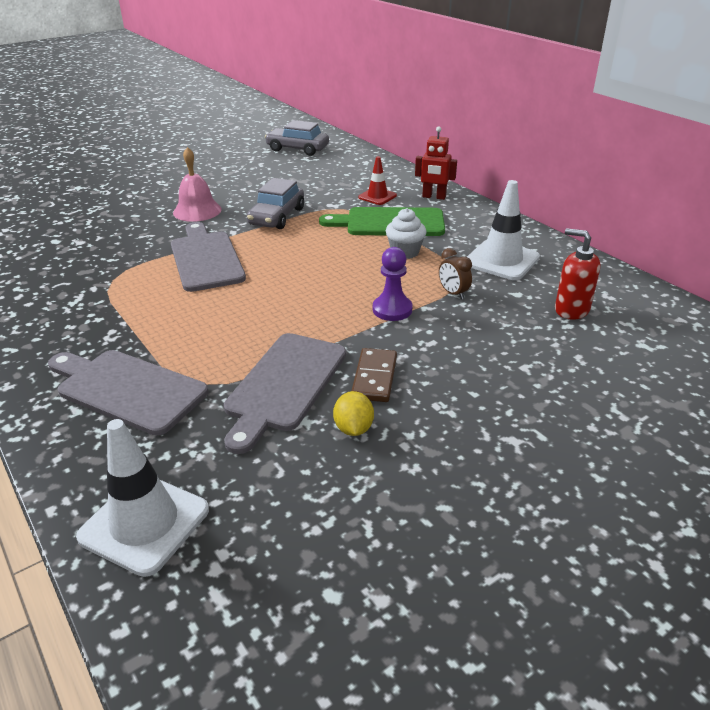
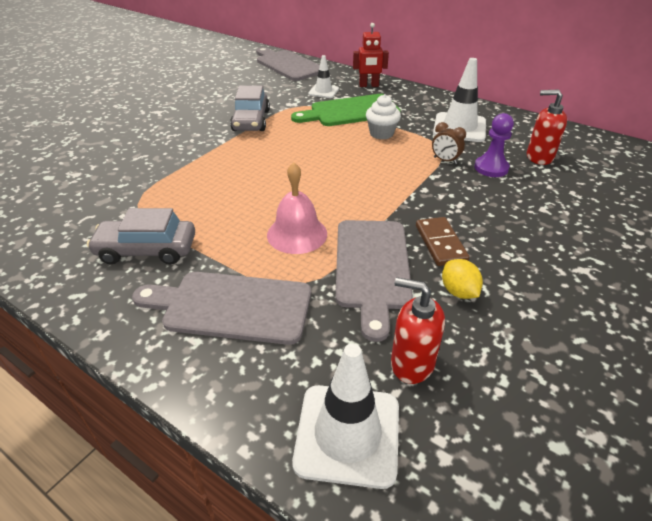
camera: 20 degrees left, 5 degrees up
grey cutting board [171,222,246,292] -> grey cutting board moved to [256,47,320,81]
pink bell [173,147,222,222] -> pink bell moved to [267,162,327,254]
grey car [265,120,329,156] -> grey car moved to [87,208,195,265]
red traffic cone [358,156,397,205] -> white traffic cone [308,55,339,98]
purple pawn [373,247,413,321] -> purple pawn moved to [474,113,514,177]
none -> red soap dispenser [391,277,445,384]

